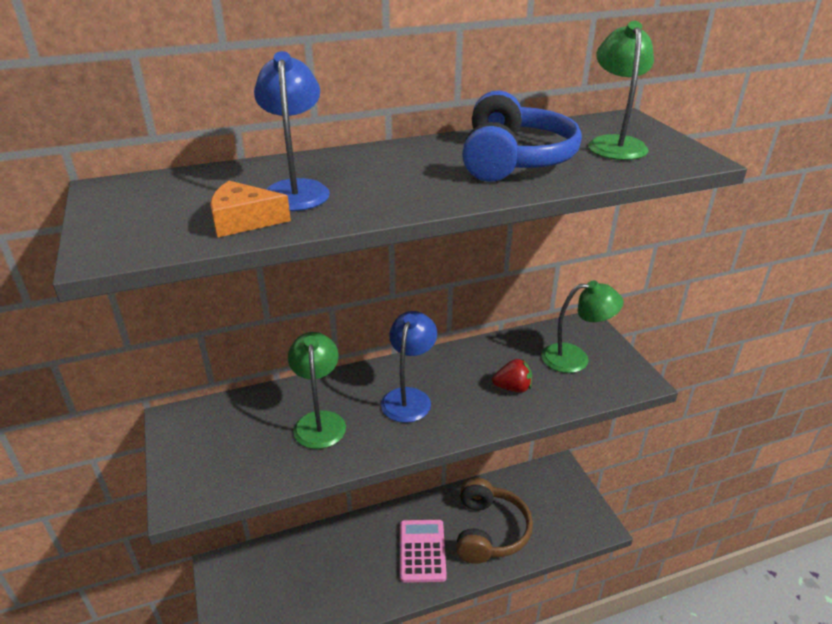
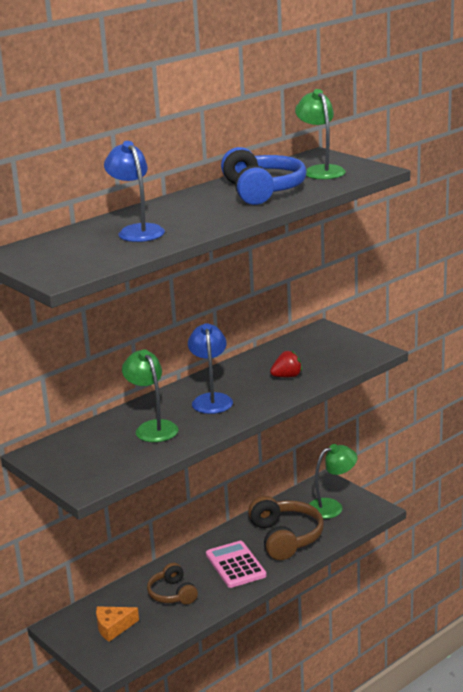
camera: 20 degrees left, 10 degrees down
orange cheese [210,181,291,237] -> orange cheese moved to [96,606,139,642]
green lamp [542,280,623,373] -> green lamp moved to [309,444,357,519]
none -> brown headphones [147,563,198,604]

